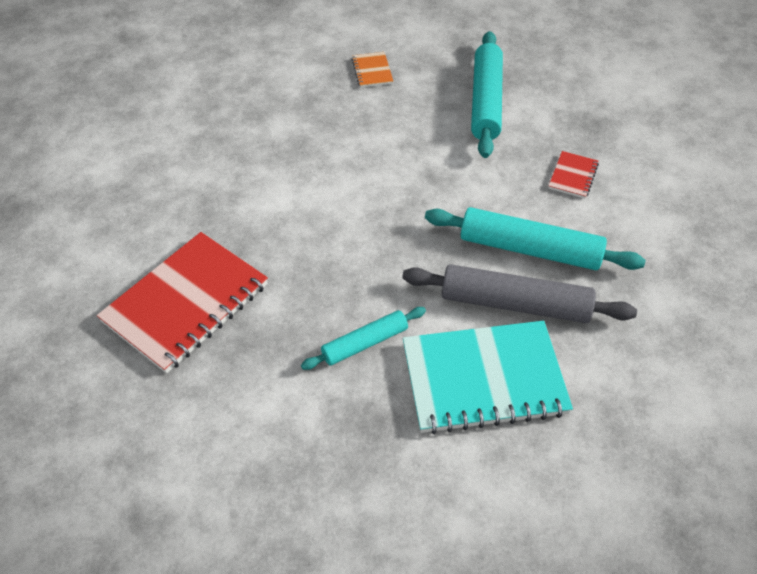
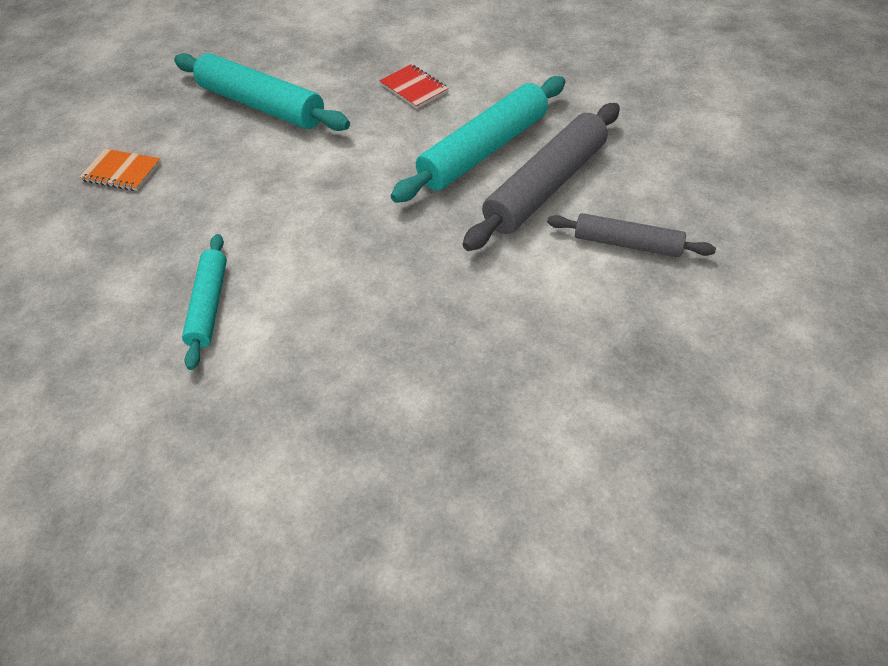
camera: 60 degrees left, 0 degrees up
red notebook [97,232,268,373] -> none
turquoise rolling pin [301,307,426,370] -> turquoise rolling pin moved to [182,234,227,370]
turquoise notebook [403,321,573,434] -> grey rolling pin [547,213,716,257]

